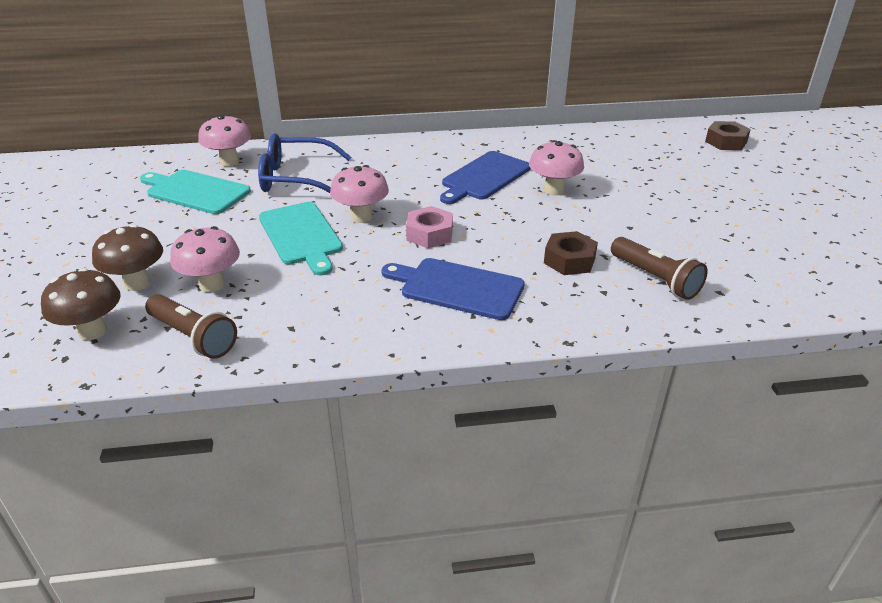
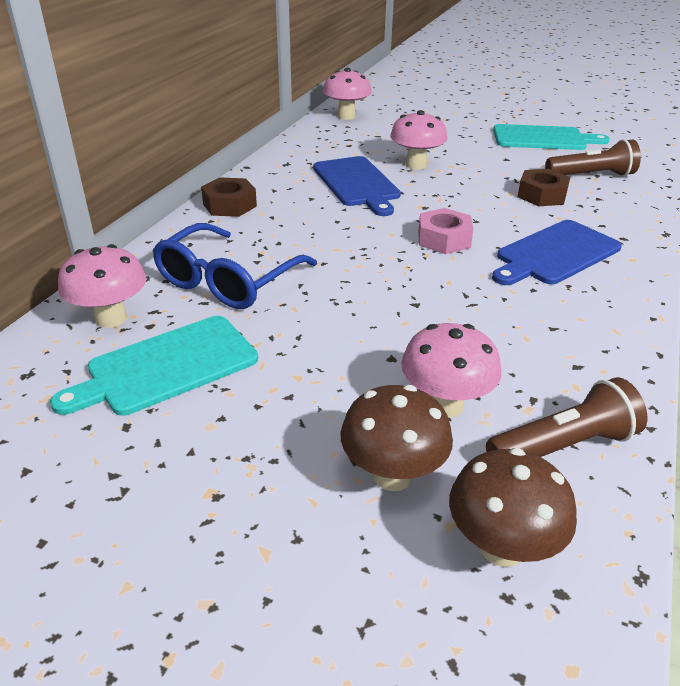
camera: 60 degrees left, 0 degrees up
turquoise cutting board [259,202,343,275] -> turquoise cutting board moved to [493,124,609,150]
pink mushroom [330,165,389,223] -> pink mushroom moved to [323,68,372,120]
brown nut [705,121,751,150] -> brown nut moved to [201,177,257,217]

